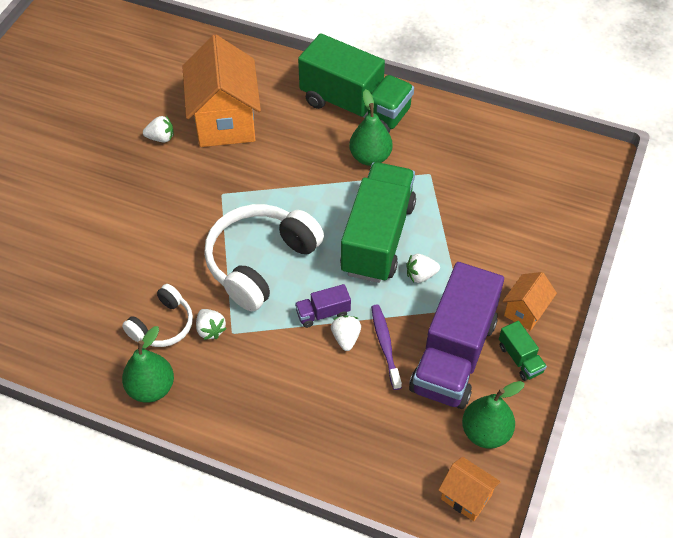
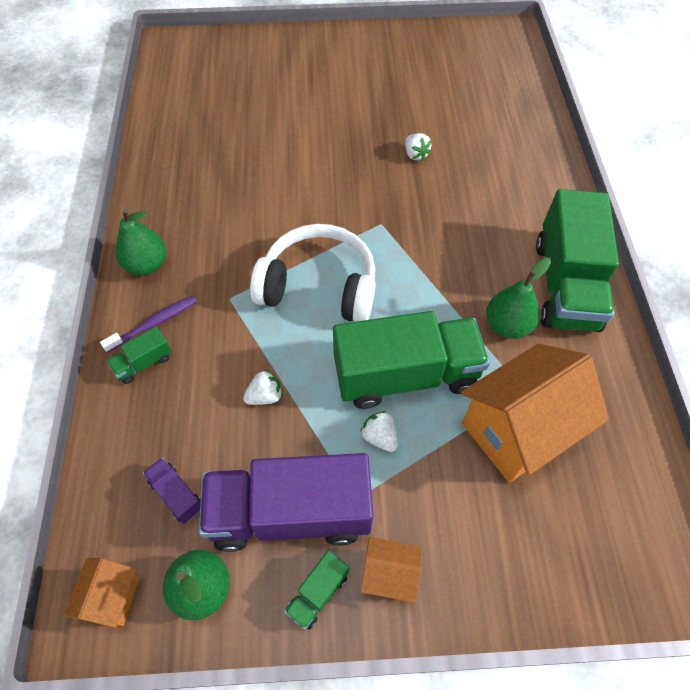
camera: 65 degrees right, 5 degrees up
white headphones [122,284,193,347] -> none
orange house [182,35,261,147] -> orange house moved to [461,343,609,483]
white strawberry [196,309,227,340] -> none
purple truck [295,284,351,328] -> purple truck moved to [143,458,201,524]
purple toothbrush [371,305,402,390] -> purple toothbrush moved to [100,295,197,353]
none -> green truck [107,327,172,384]

